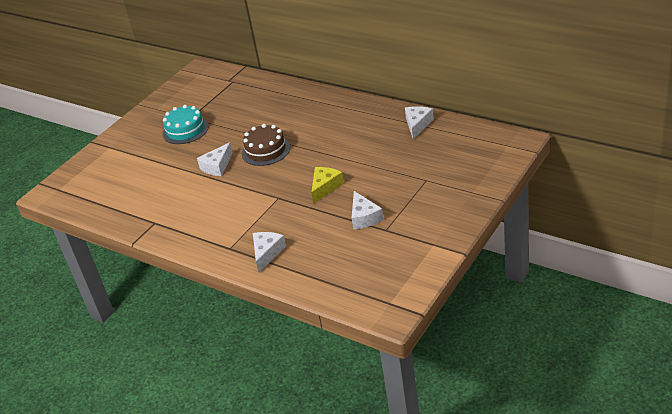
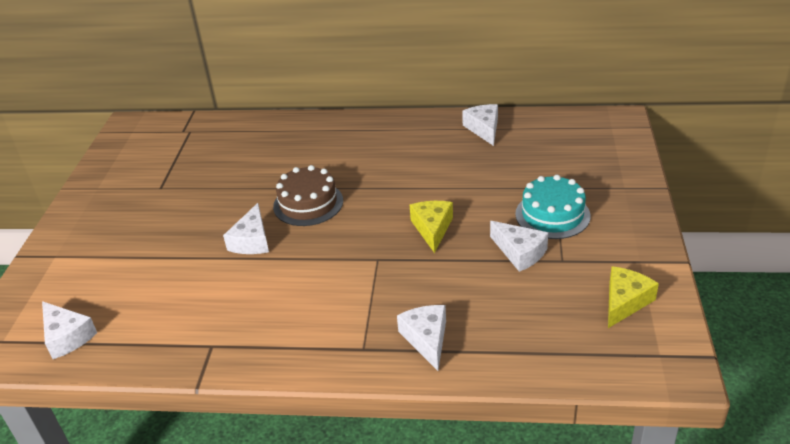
camera: 30 degrees left, 0 degrees up
turquoise cake [162,105,209,144] -> turquoise cake moved to [515,175,591,239]
none -> white cheese [42,301,97,359]
none -> yellow cheese [608,266,659,328]

